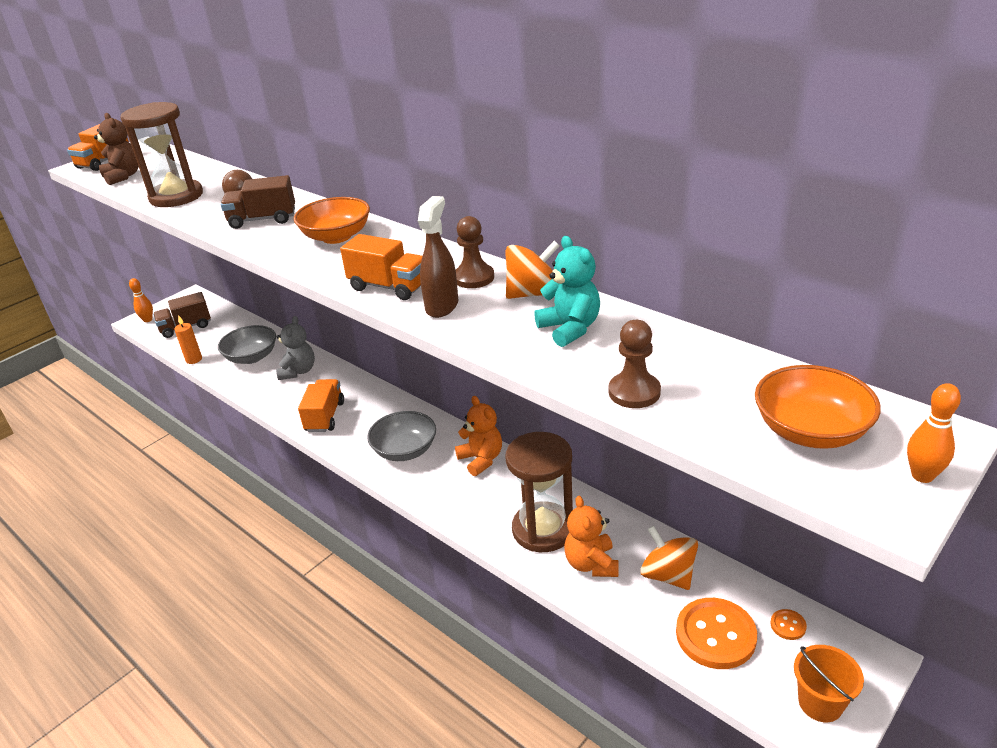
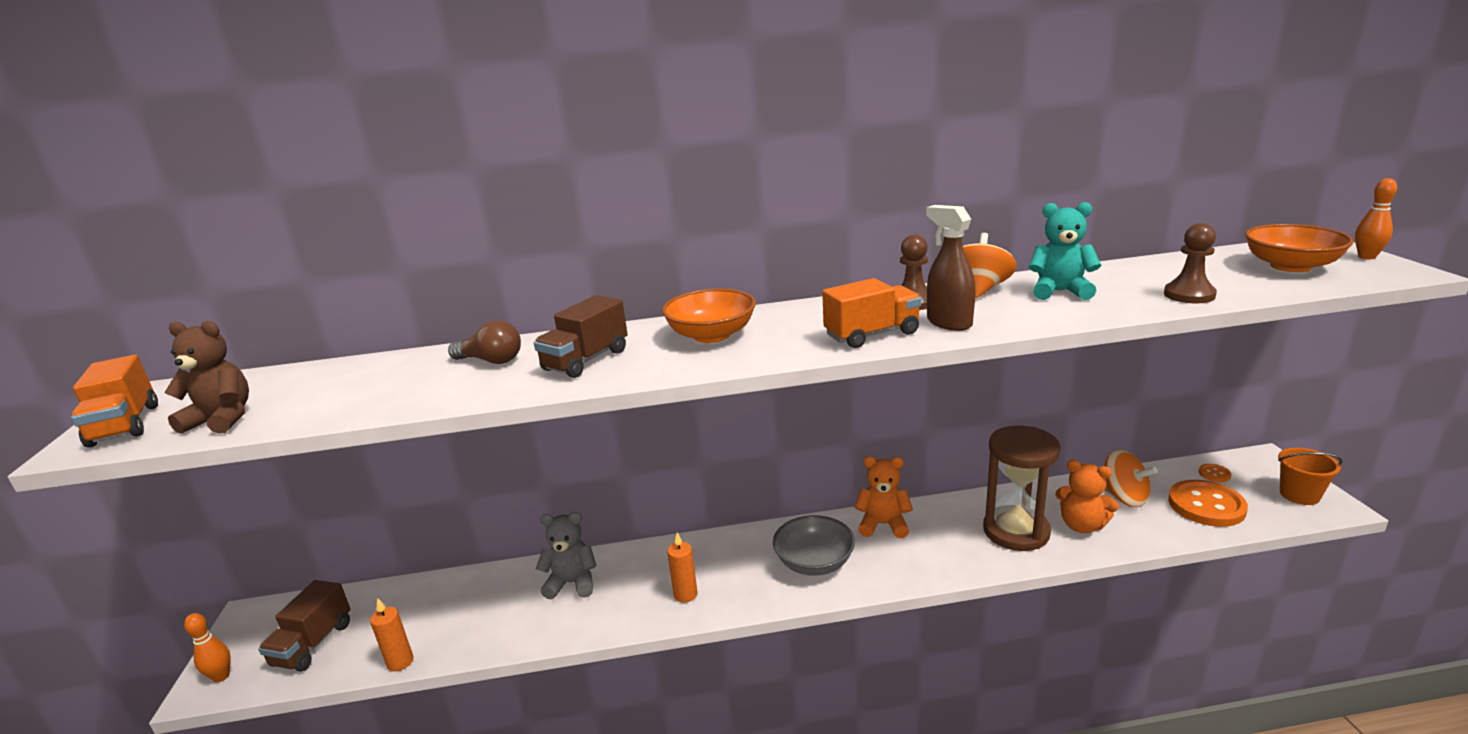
camera: 50 degrees left, 10 degrees down
brown hourglass [120,102,203,207] -> none
grey bowl [218,325,276,364] -> none
grey teddy bear [276,316,315,380] -> grey teddy bear turned 45 degrees counterclockwise [536,512,596,600]
orange truck [298,379,344,432] -> orange candle [667,532,698,603]
orange spinning top [640,526,698,590] -> orange spinning top turned 135 degrees counterclockwise [1104,449,1158,507]

